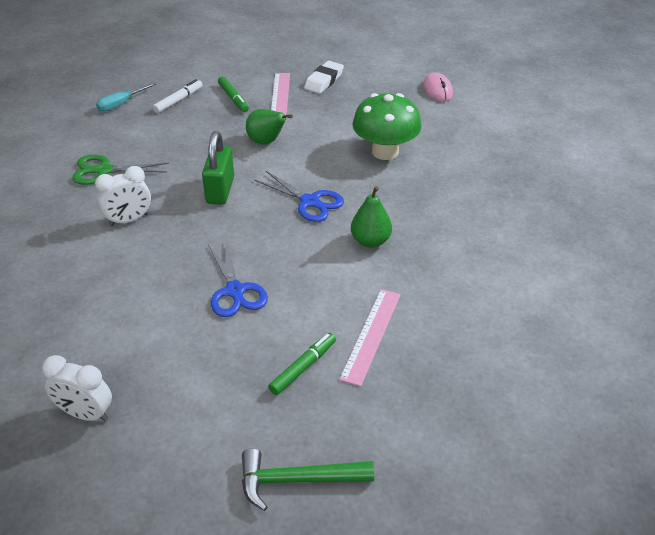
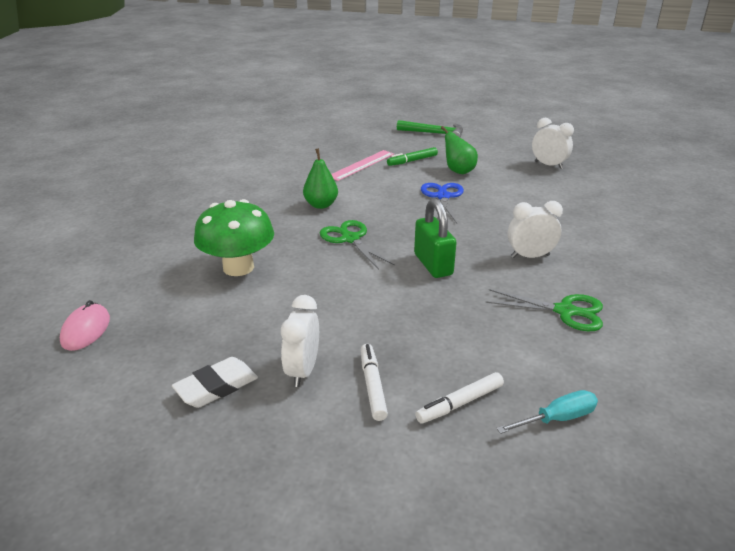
camera: 160 degrees left, 10 degrees down
green padlock [202,131,234,205] -> green padlock turned 45 degrees counterclockwise [414,198,457,278]
green marker [218,76,249,112] -> white marker [361,344,388,421]
green pear [246,109,293,145] -> green pear moved to [441,126,478,174]
blue scissors [254,171,344,222] -> green scissors [320,220,395,270]
pink ruler [271,73,290,123] -> white clock [281,295,319,387]

